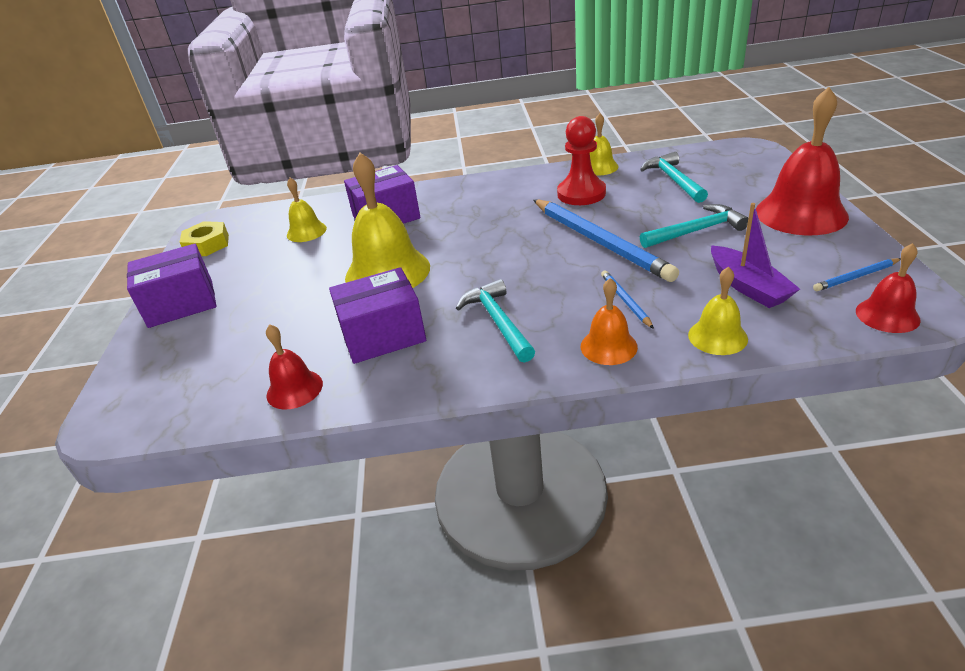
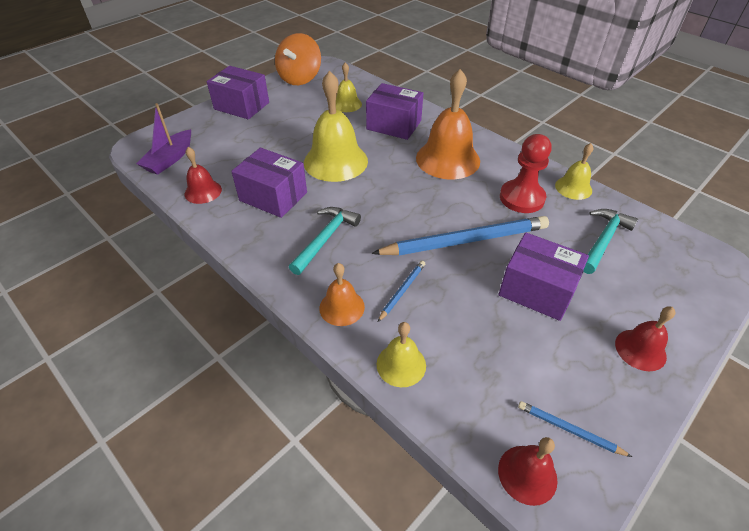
camera: 45 degrees right, 10 degrees up
yellow nut [180,221,229,256] -> orange spinning top [275,33,321,85]
blue pencil [533,199,679,282] -> blue pencil turned 120 degrees counterclockwise [371,216,549,255]
turquoise hammer [640,204,748,248] -> purple box [499,232,589,321]
purple boat [711,203,800,308] -> purple boat moved to [136,103,191,175]
red bell [756,87,849,235] -> red bell [615,307,676,371], size x0.53
none -> orange bell [416,69,480,179]

